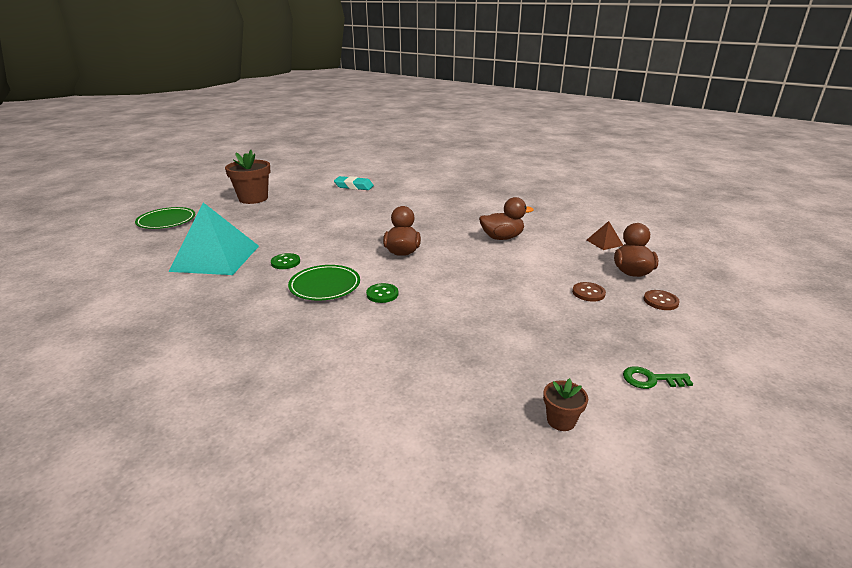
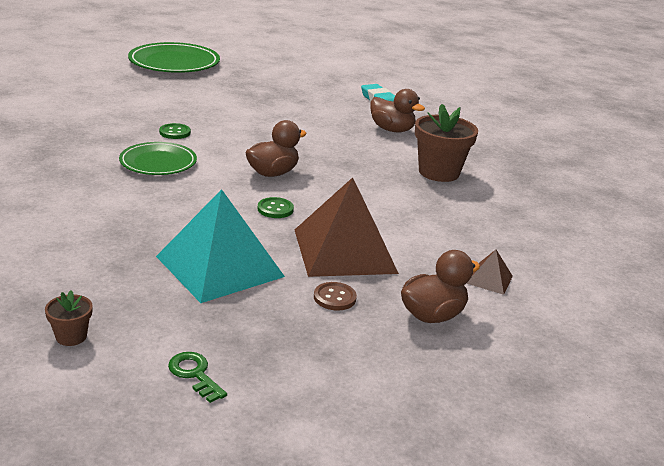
camera: 45 degrees right, 0 degrees up
green plate [135,207,195,229] -> green plate [128,42,220,73], size x1.57
turquoise pyramid [168,202,259,275] -> turquoise pyramid moved to [156,189,285,303]
brown flower pot [225,150,271,204] -> brown flower pot moved to [415,104,478,182]
green button [366,283,398,303] -> green button moved to [257,197,294,218]
brown duck [479,197,534,240] -> brown duck moved to [370,89,425,133]
brown button [644,290,680,310] -> none
none -> brown pyramid [295,177,399,277]

